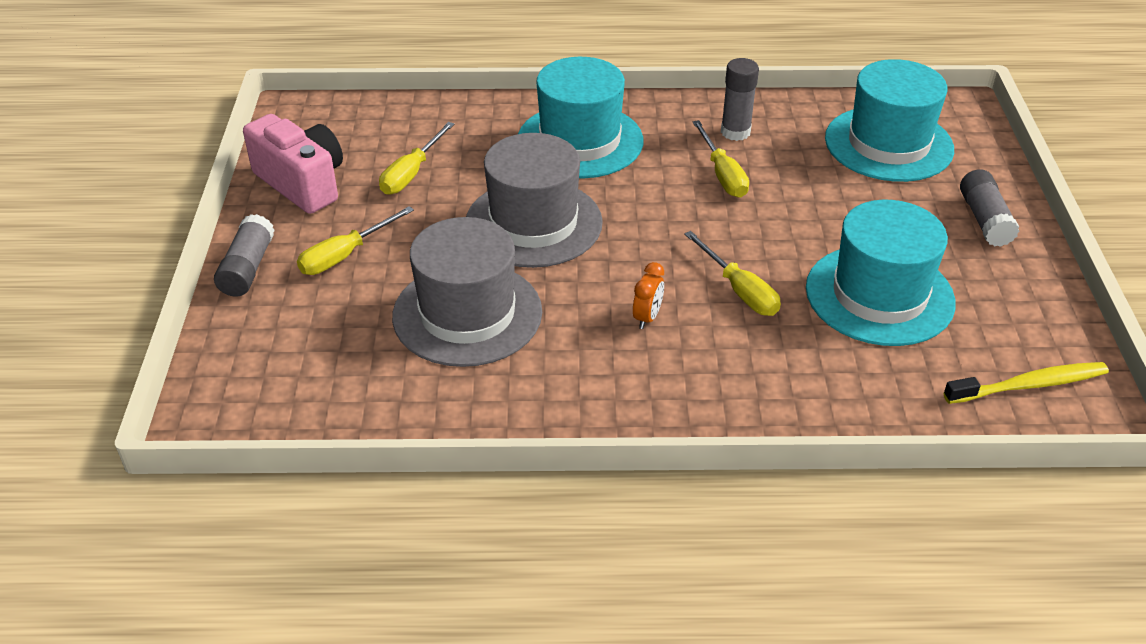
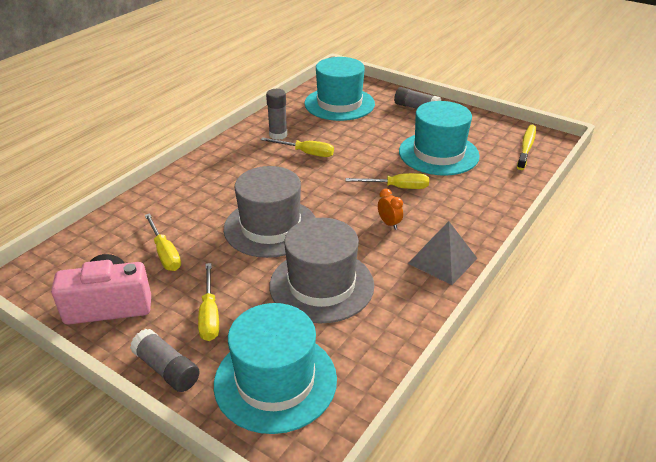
camera: 55 degrees left, 5 degrees down
turquoise hat [518,57,643,178] -> turquoise hat moved to [214,303,337,434]
none -> grey pyramid [408,221,478,285]

